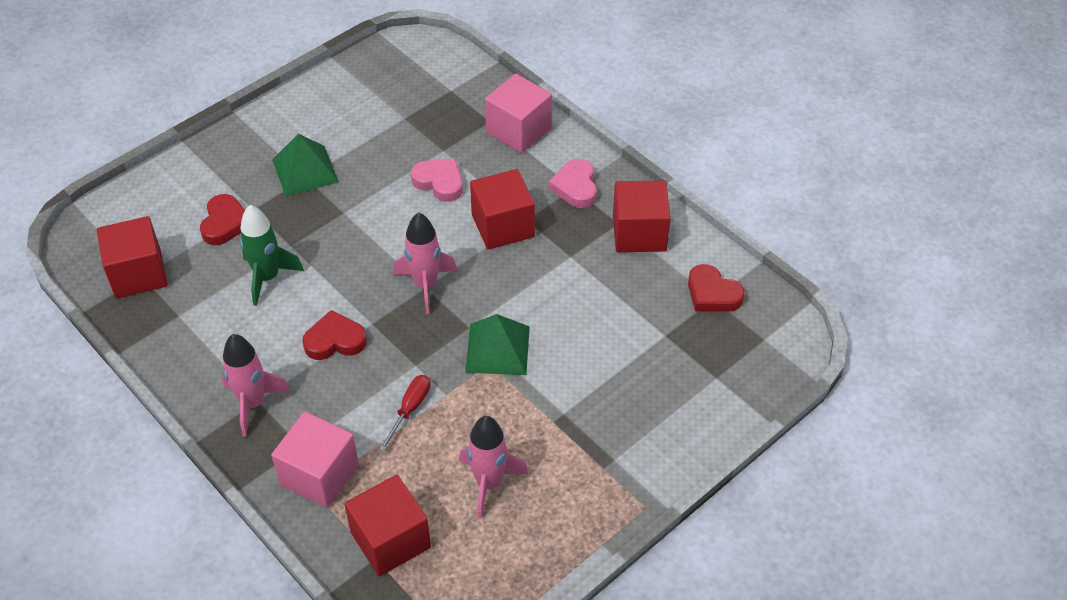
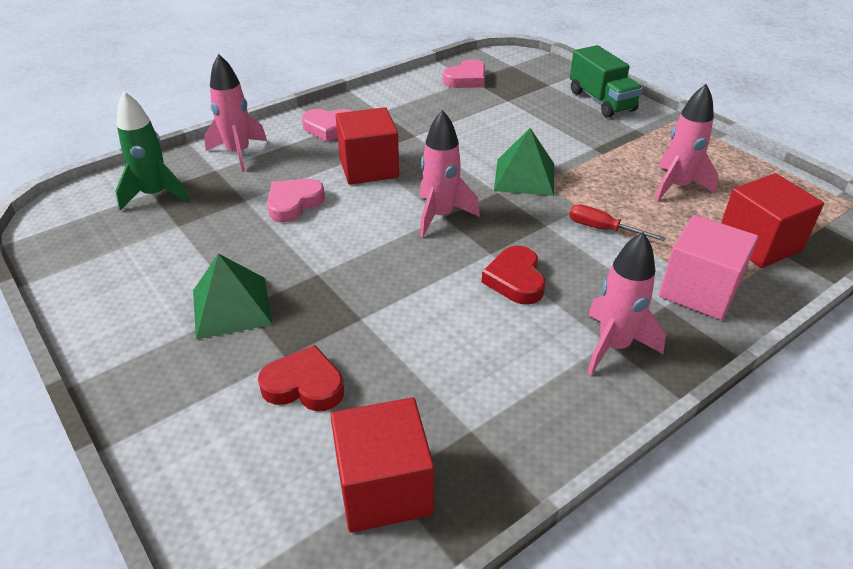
camera: 85 degrees left, 10 degrees down
green rocket [240,205,304,306] -> green rocket moved to [116,91,189,211]
pink cube [485,74,552,153] -> pink rocket [204,54,267,172]
red cube [613,180,671,252] -> none
red heart [688,264,745,312] -> pink heart [443,59,485,88]
none -> green truck [570,45,643,118]

